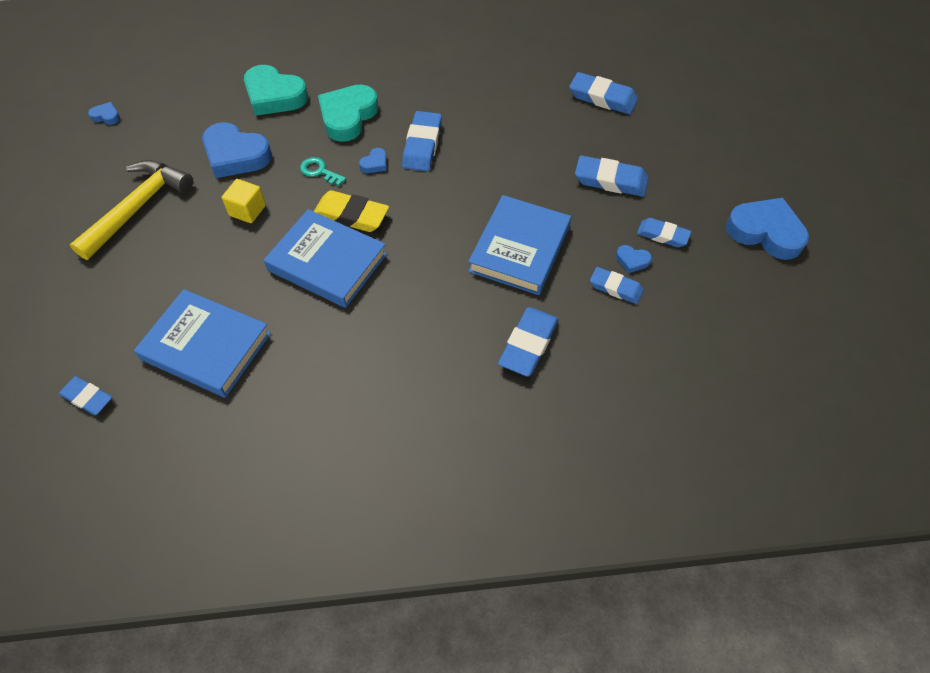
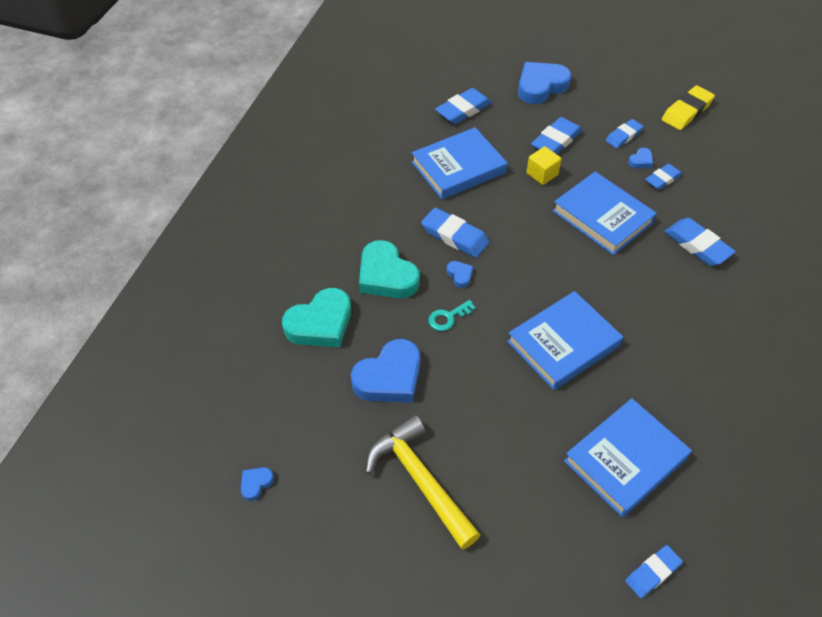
camera: 65 degrees left, 5 degrees down
yellow cube [222,179,266,223] -> yellow cube moved to [527,146,561,185]
yellow eraser [314,190,389,232] -> yellow eraser moved to [662,85,715,130]
blue heart [726,198,809,260] -> blue heart moved to [518,62,572,104]
none -> blue book [412,127,508,199]

